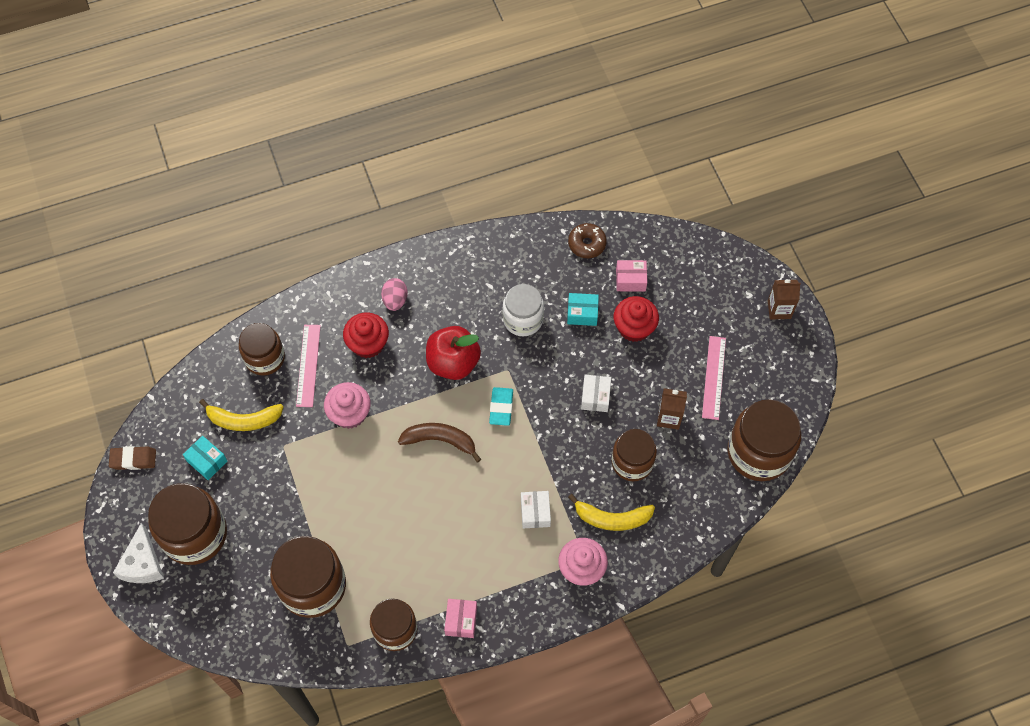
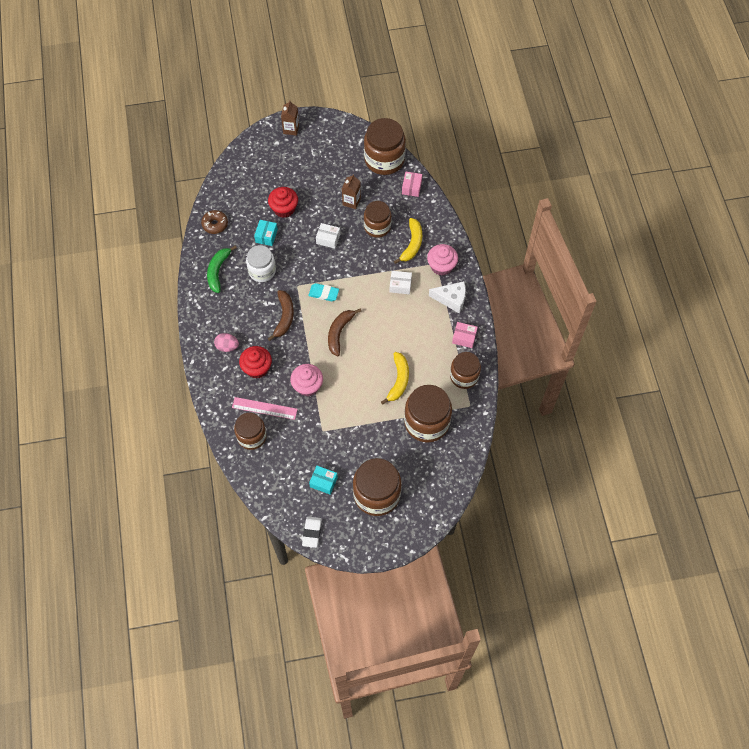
camera: 80 degrees left, 0 degrees up
brown eraser [109,446,156,470] -> white eraser [302,517,322,548]
white cheese [113,523,164,583] -> white cheese moved to [429,281,466,313]
turquoise box [183,436,227,480] -> turquoise box turned 60 degrees clockwise [309,466,338,495]
yellow banana [199,399,284,431] -> yellow banana moved to [381,352,409,405]
red apple [426,326,481,380] -> brown banana [268,290,294,341]
pink box [616,260,647,292] -> pink box moved to [402,172,422,197]
pink ruler [702,336,726,420] -> none
none -> green banana [207,246,237,293]

